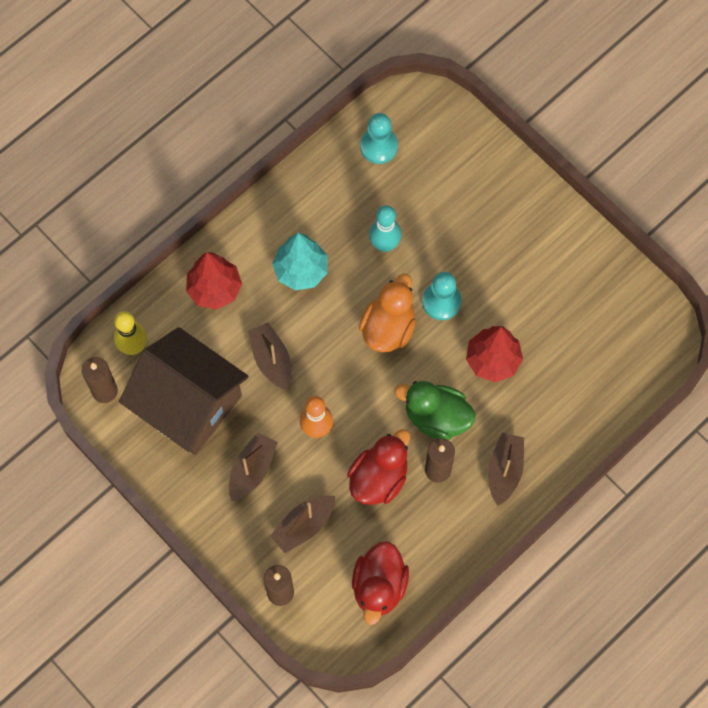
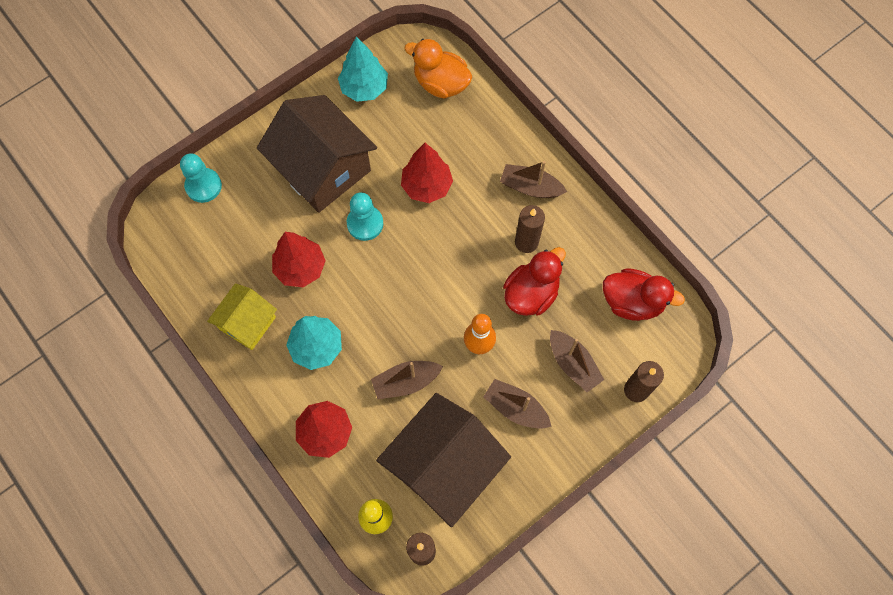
camera: 85 degrees left, 0 degrees up
red duck [347,429,410,505] -> red duck turned 90 degrees clockwise [503,247,566,316]
orange duck [359,274,416,352] -> orange duck moved to [404,39,472,99]
turquoise pawn [360,113,398,164] -> turquoise pawn moved to [180,153,222,203]
turquoise bowling pin [369,205,401,252] -> red tree [272,232,326,287]
green duck [395,381,476,440] -> none
none -> yellow house [207,283,277,350]
none -> brown house [257,95,377,213]
none -> turquoise tree [338,36,388,102]

